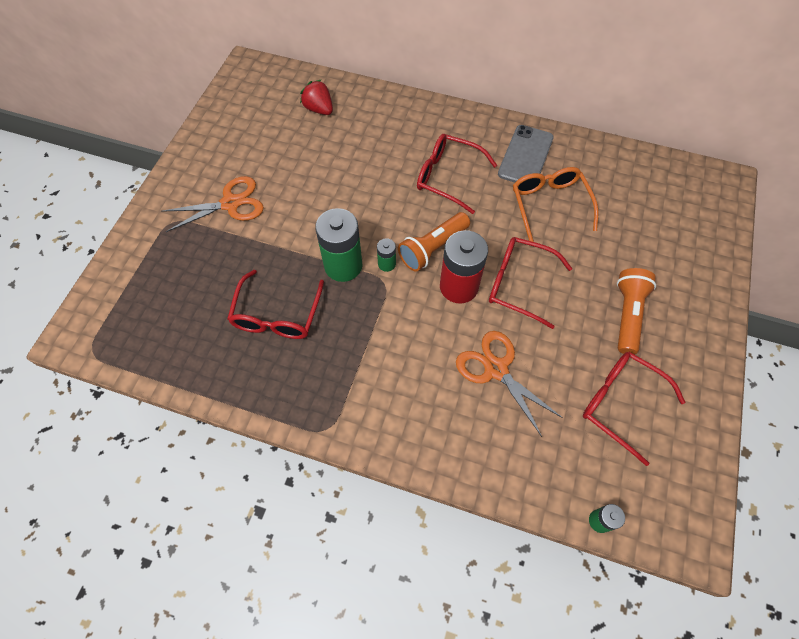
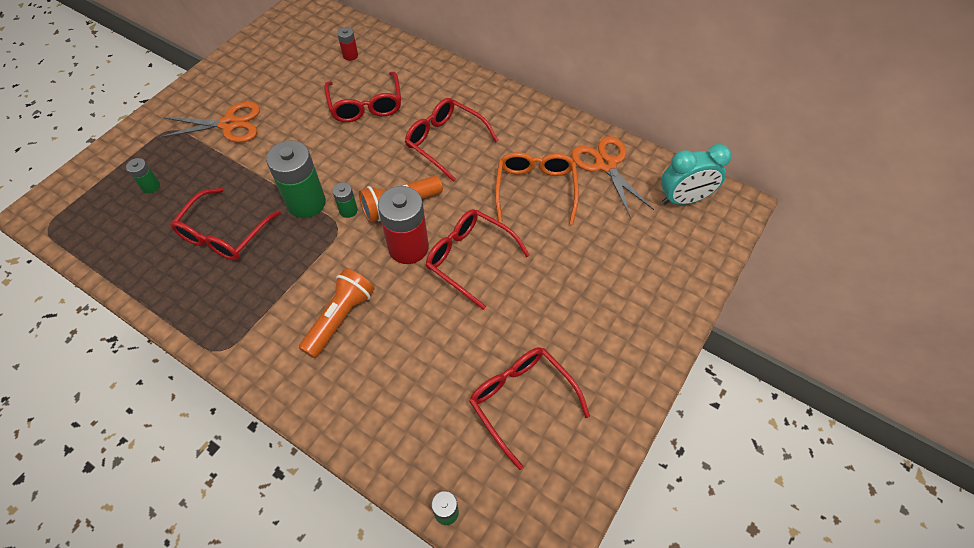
camera: 15 degrees right, 5 degrees down
red strawberry [300,79,333,115] -> red battery [337,27,358,61]
orange scissors [456,331,563,437] -> orange scissors moved to [572,136,654,218]
grey phone [498,125,554,182] -> none
orange flashlight [617,268,656,355] -> orange flashlight moved to [299,268,375,358]
none -> green battery [126,158,160,193]
none -> red glasses [324,72,401,122]
none -> turquoise clock [661,144,731,205]

